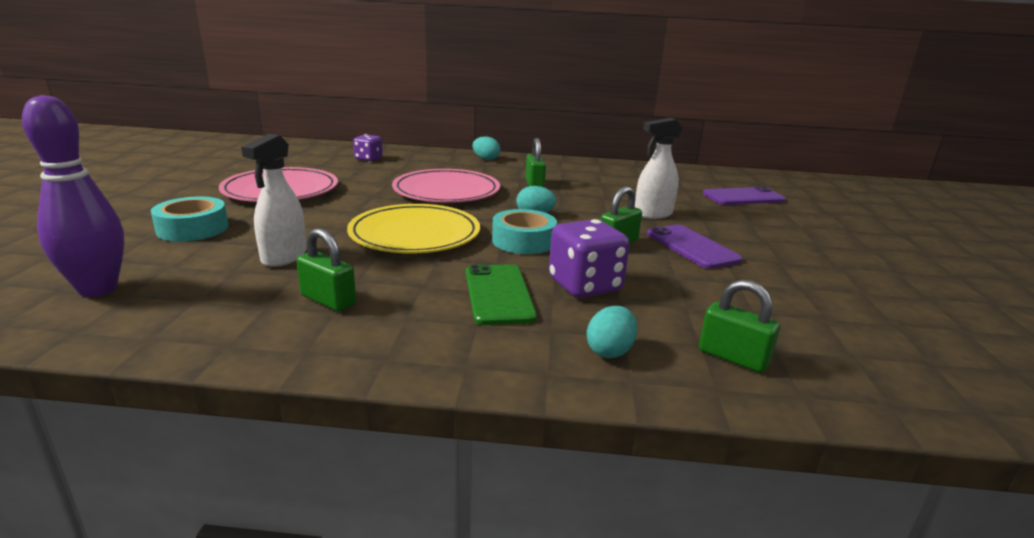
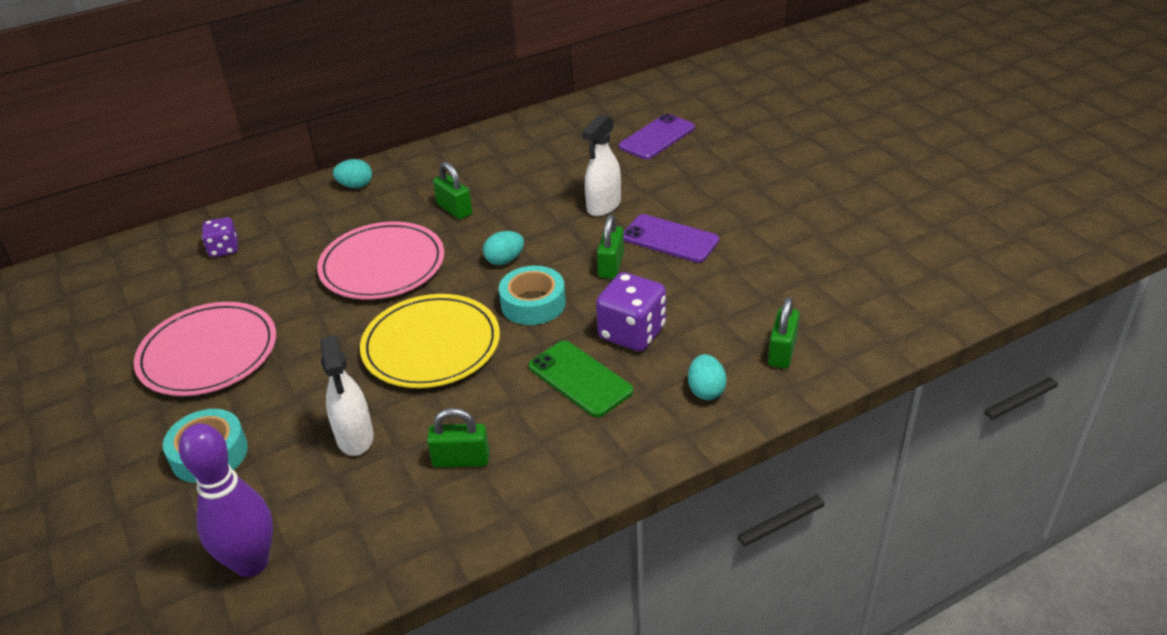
camera: 30 degrees left, 15 degrees up
green padlock [699,280,780,373] -> green padlock turned 75 degrees counterclockwise [768,297,800,369]

